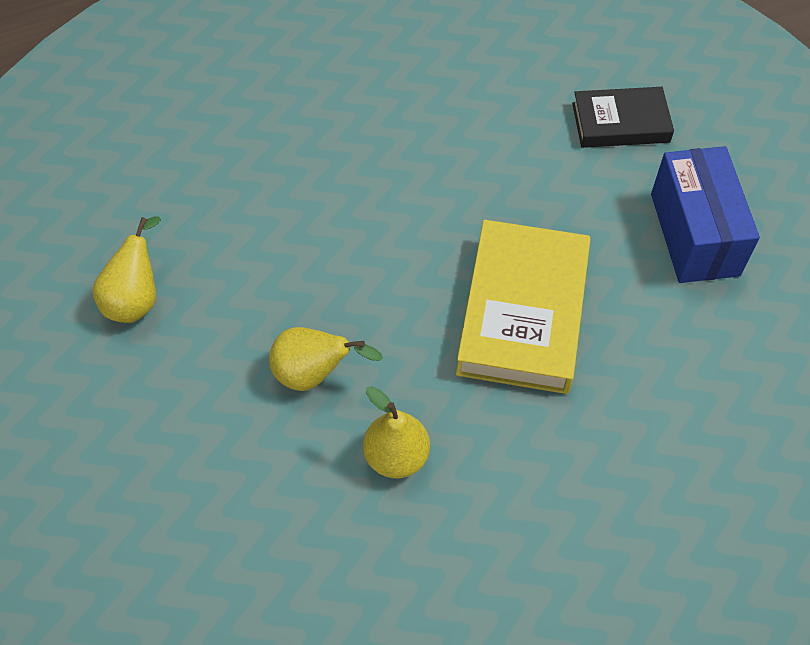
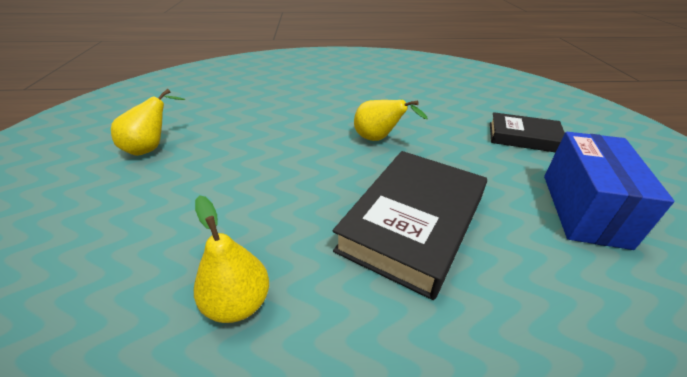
camera: 20 degrees right, 20 degrees down
yellow pear [269,327,383,391] -> yellow pear moved to [354,100,428,141]
yellow book [456,220,591,394] -> black book [333,151,487,300]

